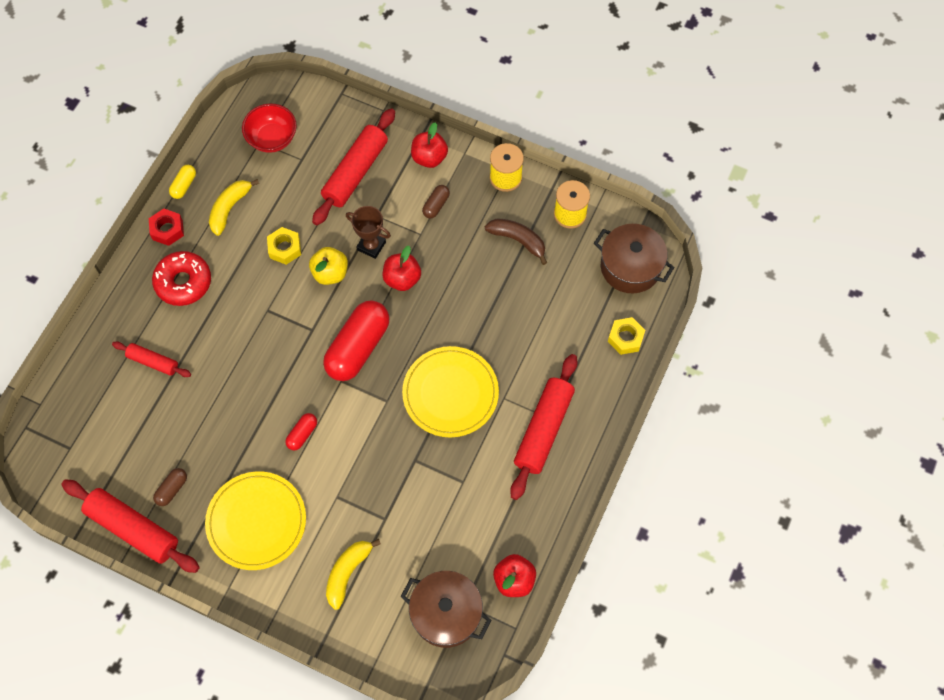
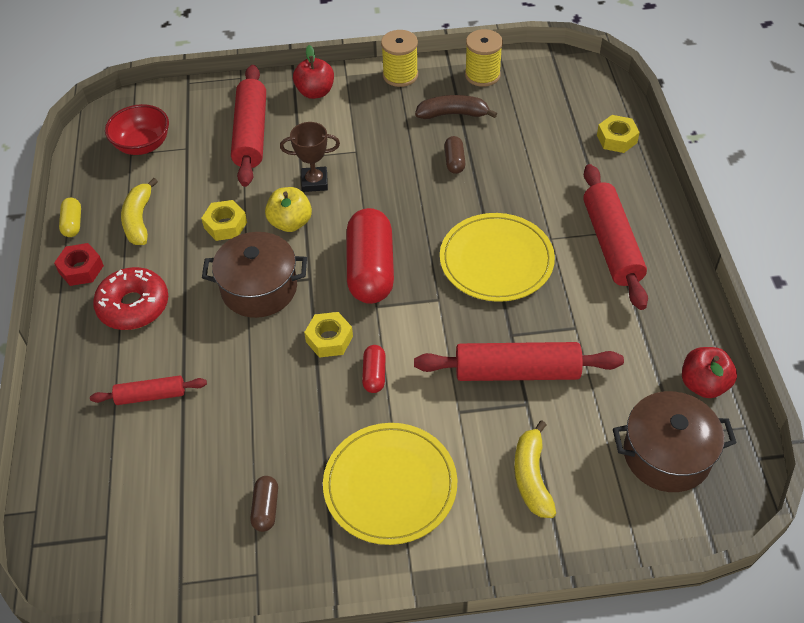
camera: 30 degrees left, 15 degrees down
red rolling pin [62,480,199,573] -> red rolling pin moved to [414,342,624,381]
red apple [382,246,421,291] -> none
brown capsule [422,185,450,219] -> brown capsule moved to [444,136,466,174]
brown pot [594,224,675,293] -> brown pot moved to [202,232,307,318]
none -> yellow nut [304,312,353,358]

